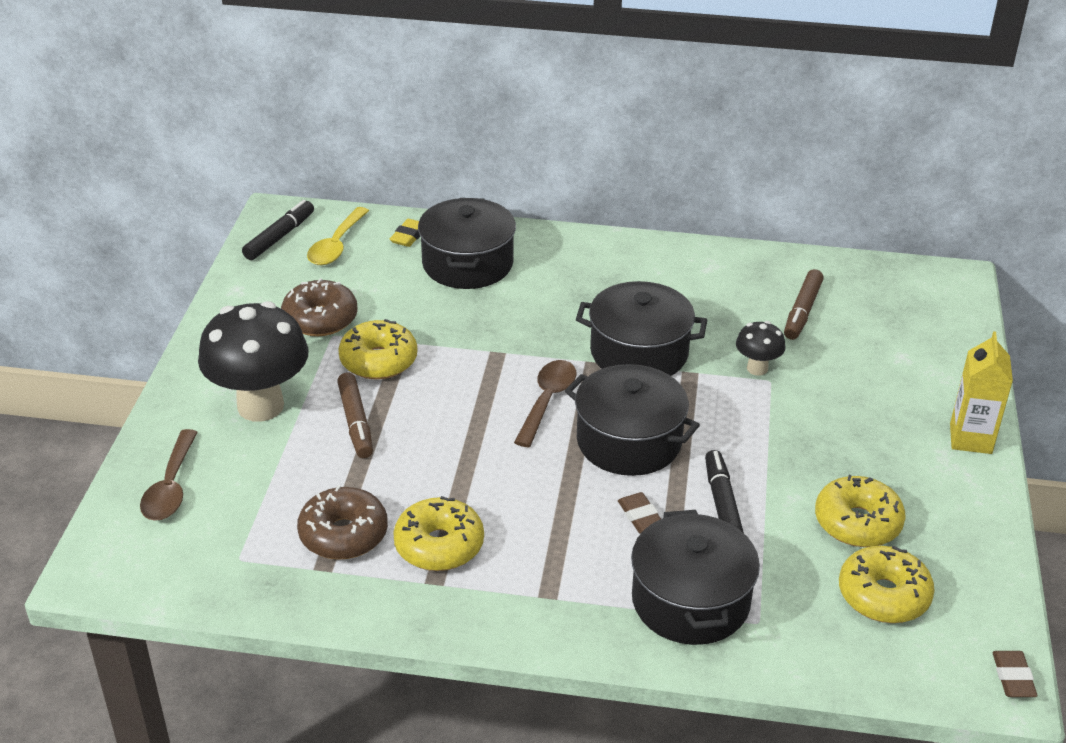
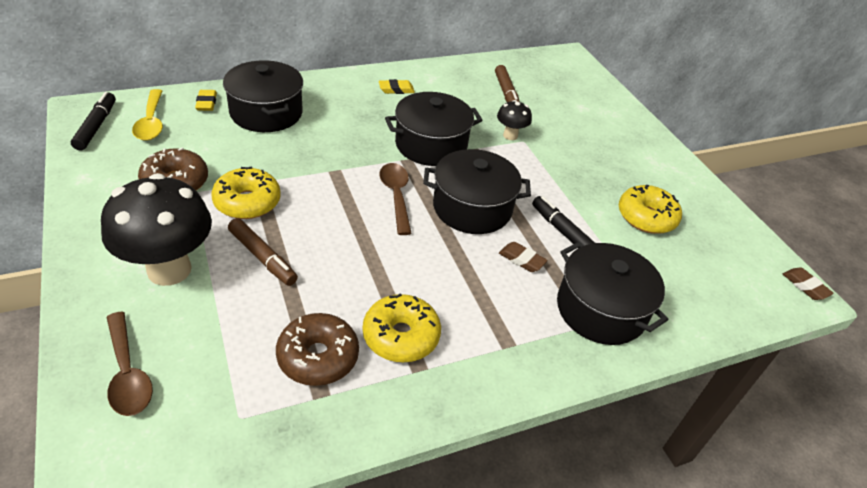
camera: 35 degrees left, 5 degrees up
yellow donut [839,546,935,623] -> none
yellow carton [950,331,1013,454] -> none
none -> yellow eraser [379,79,415,94]

